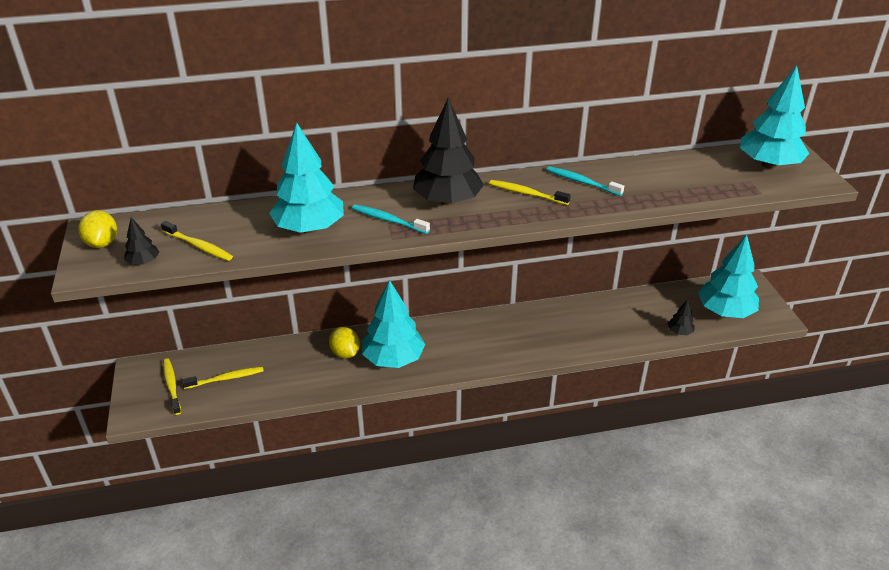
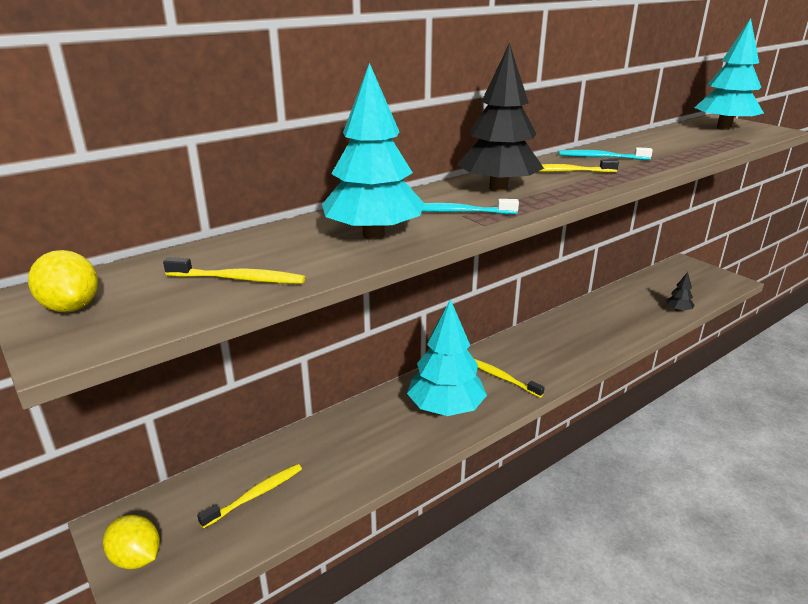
camera: 25 degrees left, 10 degrees down
black tree [124,218,159,265] -> none
yellow toothbrush [163,359,181,415] -> yellow toothbrush moved to [474,359,545,398]
yellow lemon [329,327,360,359] -> yellow lemon moved to [103,515,160,569]
turquoise tree [698,235,759,318] -> none

